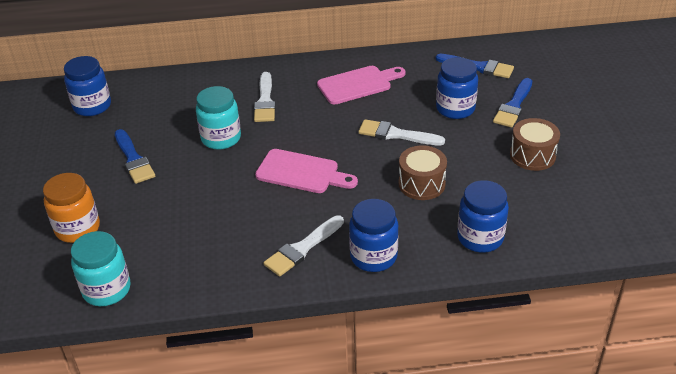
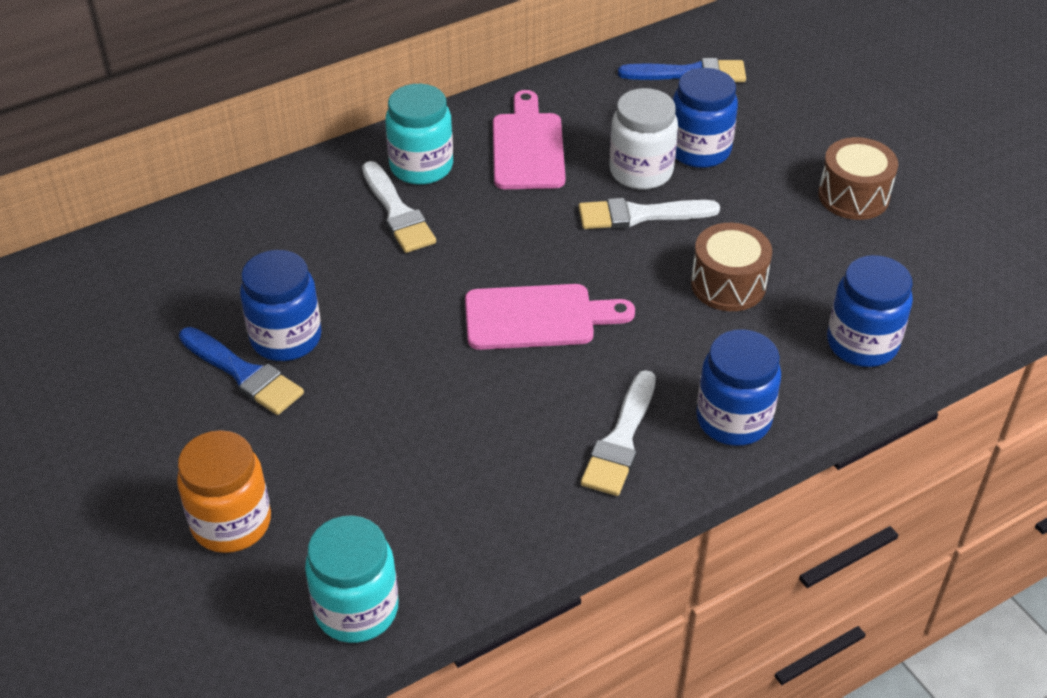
camera: 25 degrees left, 5 degrees up
blue jar [64,56,111,116] -> blue jar moved to [240,250,322,361]
turquoise jar [196,86,241,150] -> turquoise jar moved to [385,84,453,185]
pink cutting board [317,66,406,105] -> pink cutting board turned 45 degrees counterclockwise [493,90,565,189]
blue brush [493,78,532,128] -> none
none -> white jar [610,88,678,190]

